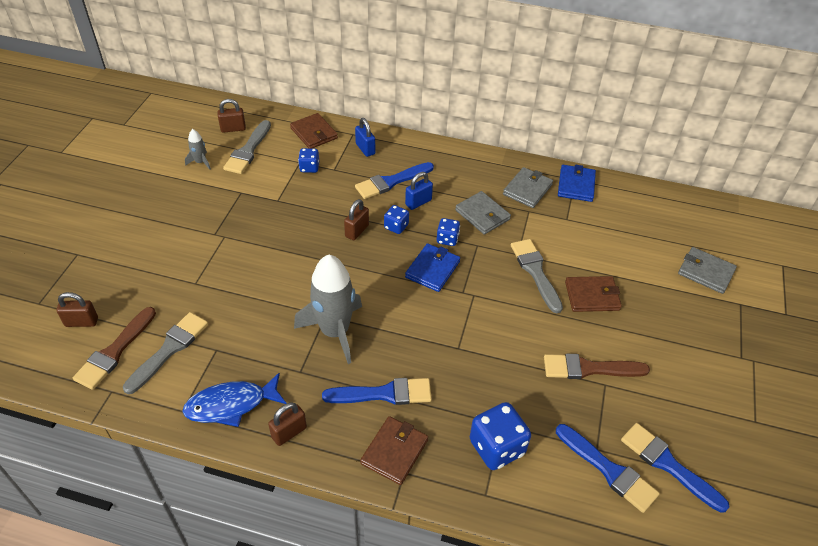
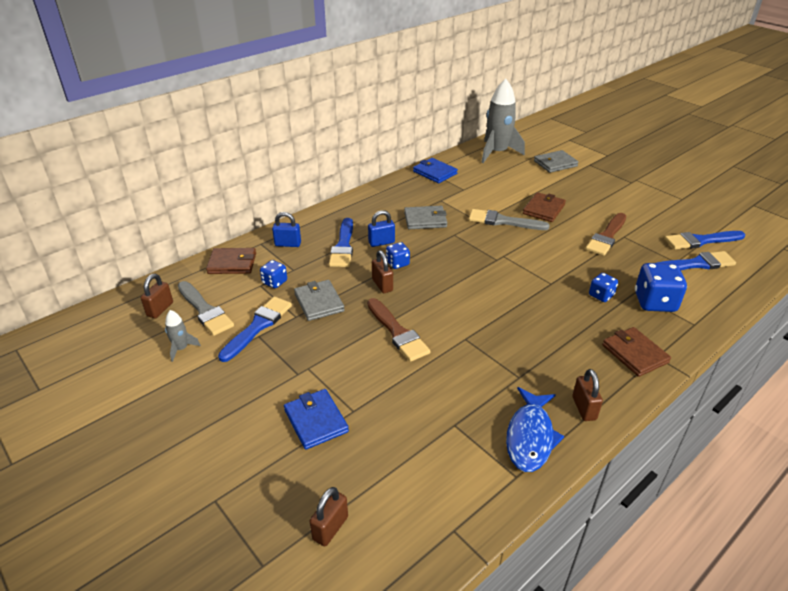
camera: 55 degrees left, 10 degrees down
brown brush [73,307,156,390] -> brown brush moved to [367,298,430,362]
grey brush [123,312,208,394] -> none
grey rocket [294,255,362,364] -> grey rocket moved to [481,79,525,163]
blue brush [322,378,432,405] -> blue brush moved to [218,297,292,362]
blue padlock [405,172,433,210] -> blue padlock turned 75 degrees clockwise [368,210,395,247]
blue wallet [405,243,460,292] -> blue wallet moved to [284,389,349,450]
blue dice [437,218,460,246] -> blue dice moved to [589,273,618,302]
grey wallet [503,167,553,208] -> grey wallet moved to [294,280,345,321]

